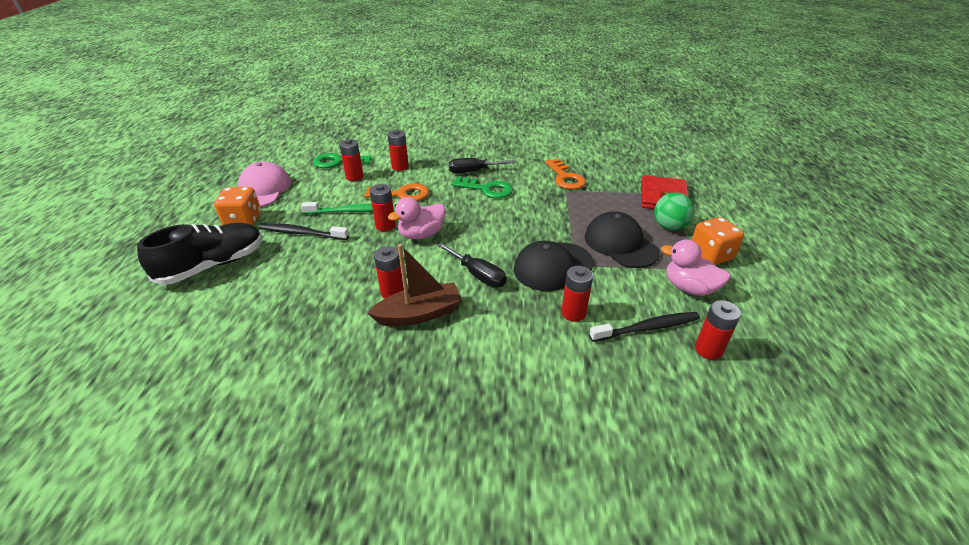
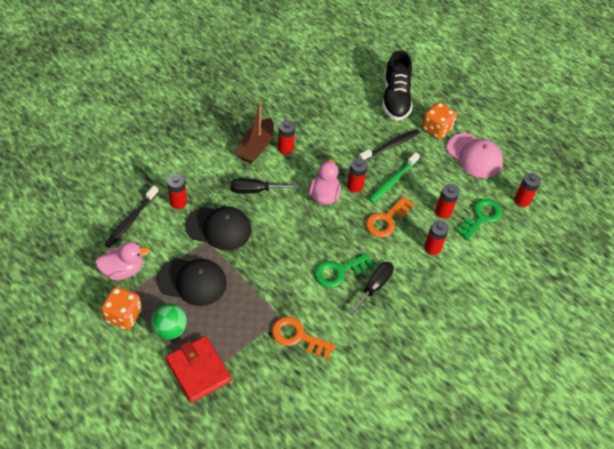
camera: 130 degrees right, 15 degrees up
black cap [514,241,594,291] -> black cap turned 90 degrees clockwise [185,206,251,251]
red battery [695,300,741,360] -> red battery moved to [514,173,541,207]

